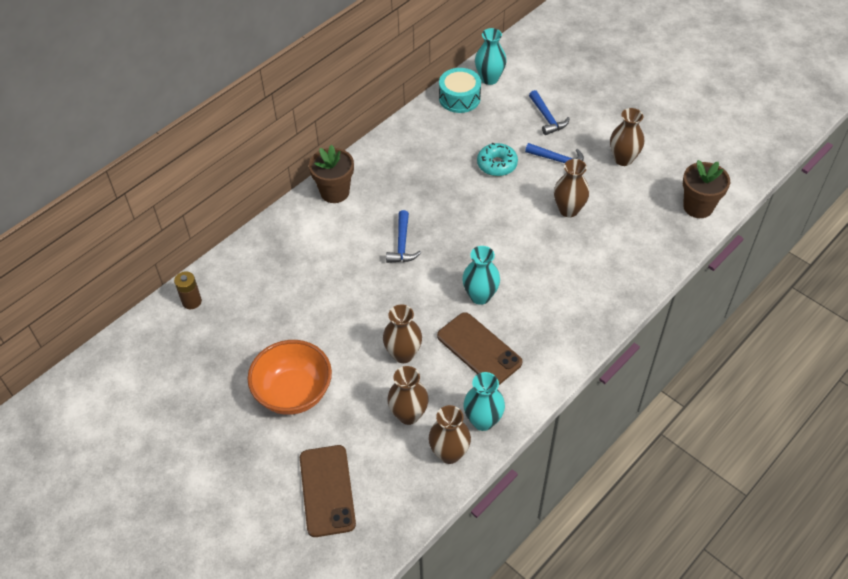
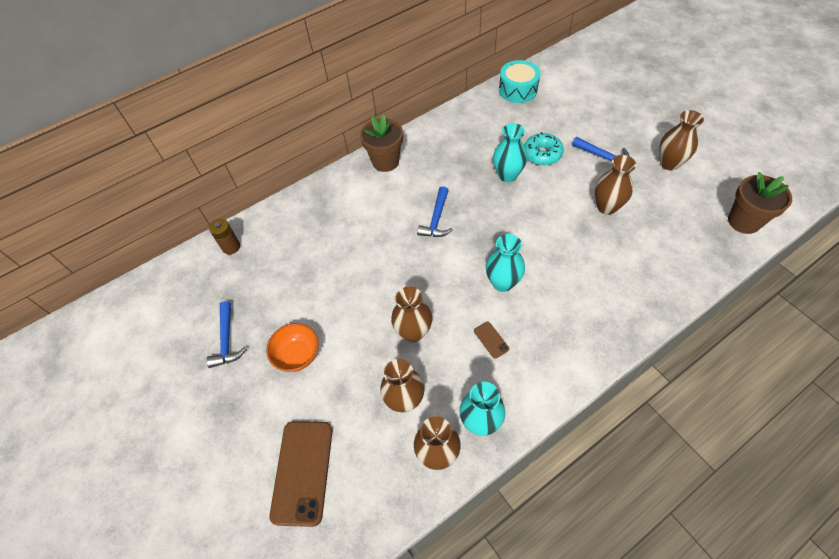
camera: 15 degrees right, 5 degrees up
orange bowl [247,340,332,415] -> orange bowl [266,323,319,372], size x0.62
brown phone [437,312,522,385] -> brown phone [474,322,509,359], size x0.43
turquoise vase [475,28,507,85] -> turquoise vase moved to [493,123,527,182]
blue hammer [529,90,570,135] -> blue hammer moved to [206,301,247,368]

